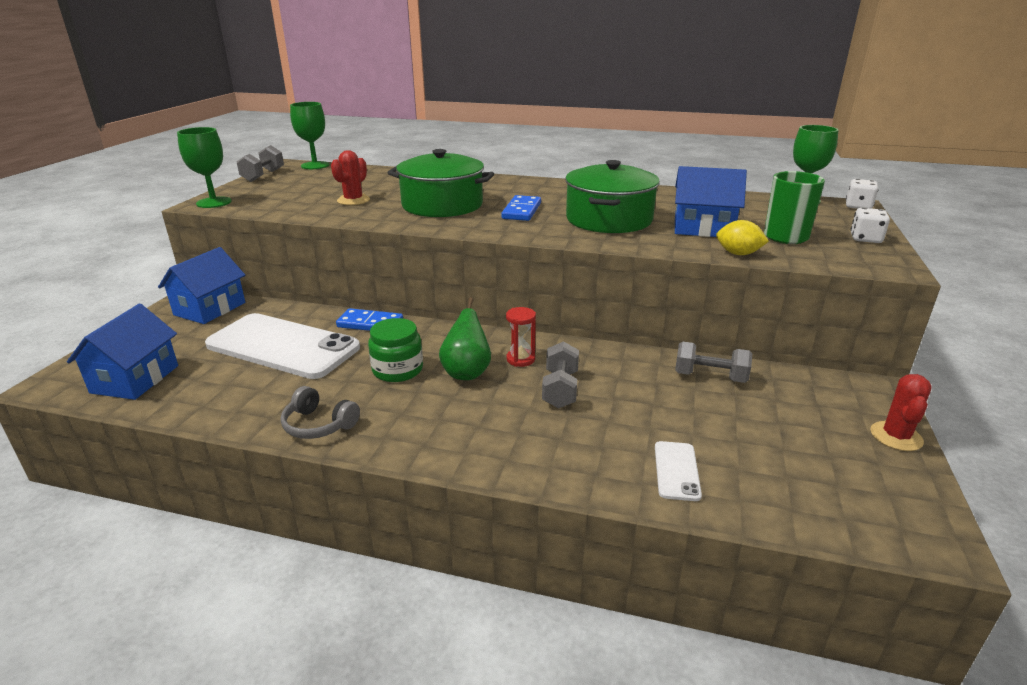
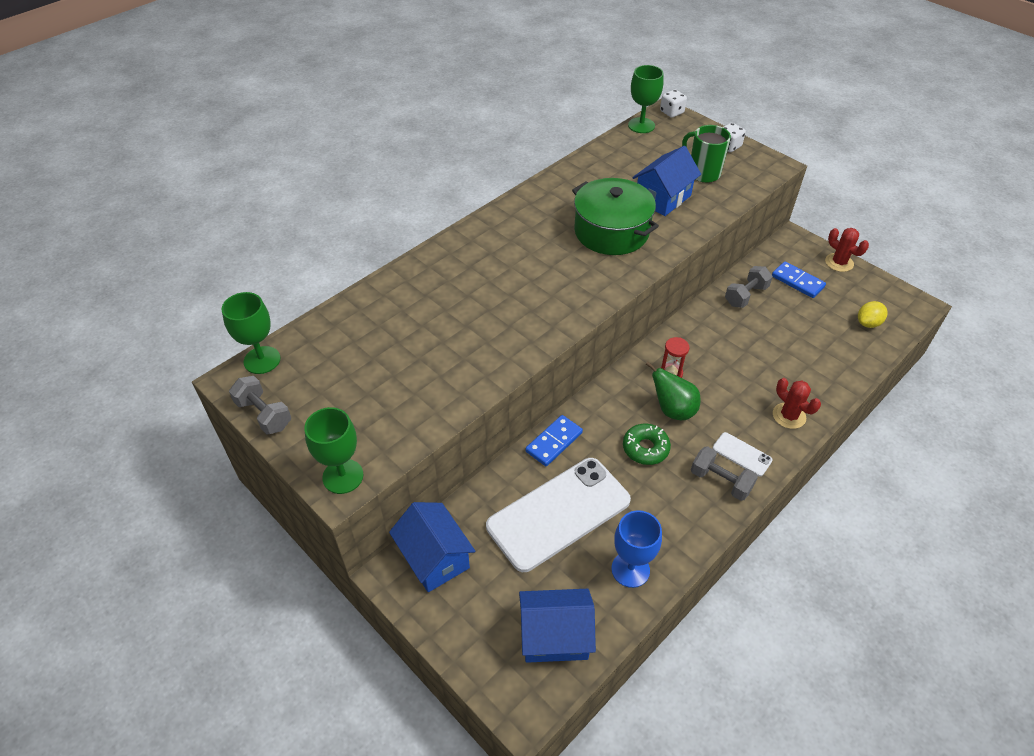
camera: 60 degrees left, 20 degrees up
blue house [67,304,178,400] -> blue house turned 45 degrees counterclockwise [519,589,596,663]
grey headphones [281,386,360,439] -> none
red cactus [331,150,370,205] -> red cactus moved to [773,378,821,429]
green jar [368,318,423,382] -> green donut [623,424,671,465]
green pot [387,149,494,217] -> none
blue domino [502,195,541,221] -> blue domino moved to [772,262,826,298]
grey dumbbell [542,341,579,408] -> grey dumbbell moved to [691,446,758,501]
white phone [655,441,702,501] -> white phone moved to [713,432,772,476]
yellow lemon [716,220,769,255] -> yellow lemon moved to [858,301,888,328]
none -> blue goblet [612,510,662,588]

